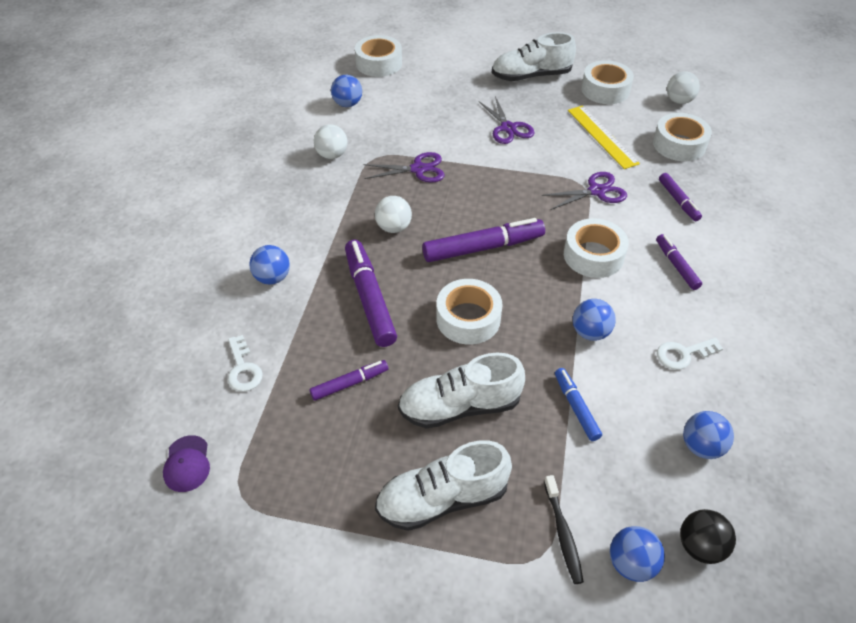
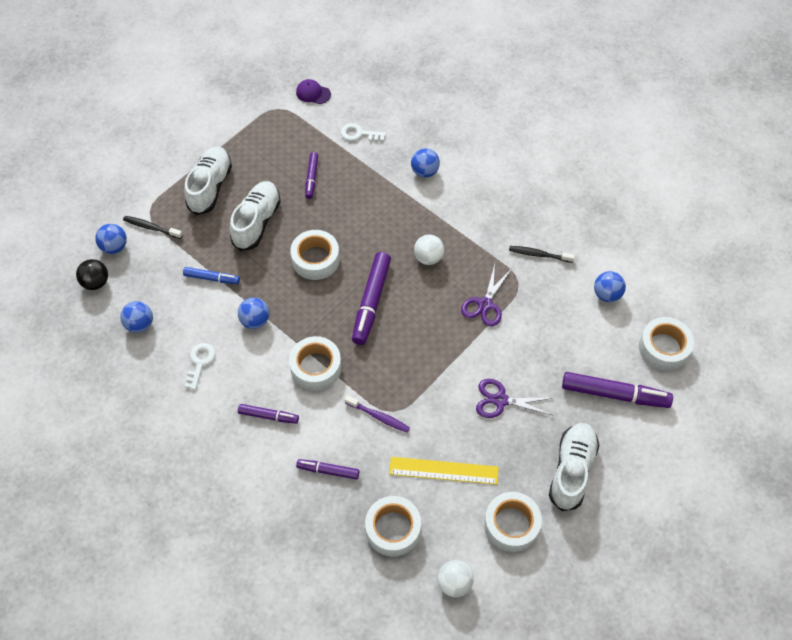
camera: 120 degrees right, 10 degrees up
white ball [314,125,348,159] -> black toothbrush [509,246,575,263]
purple marker [345,240,397,347] -> purple marker moved to [562,372,673,408]
purple scissors [541,172,627,210] -> purple toothbrush [345,395,410,433]

